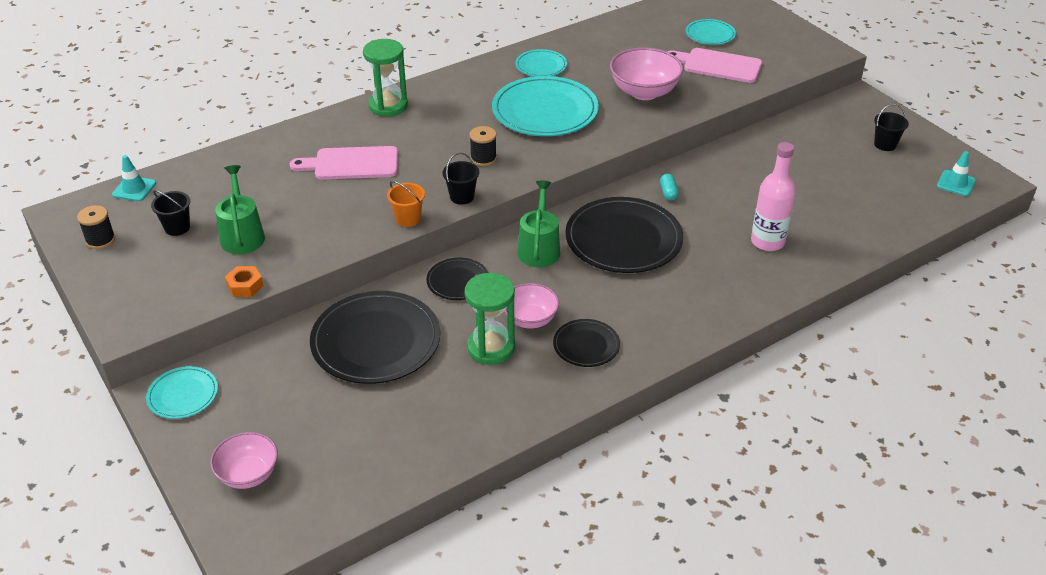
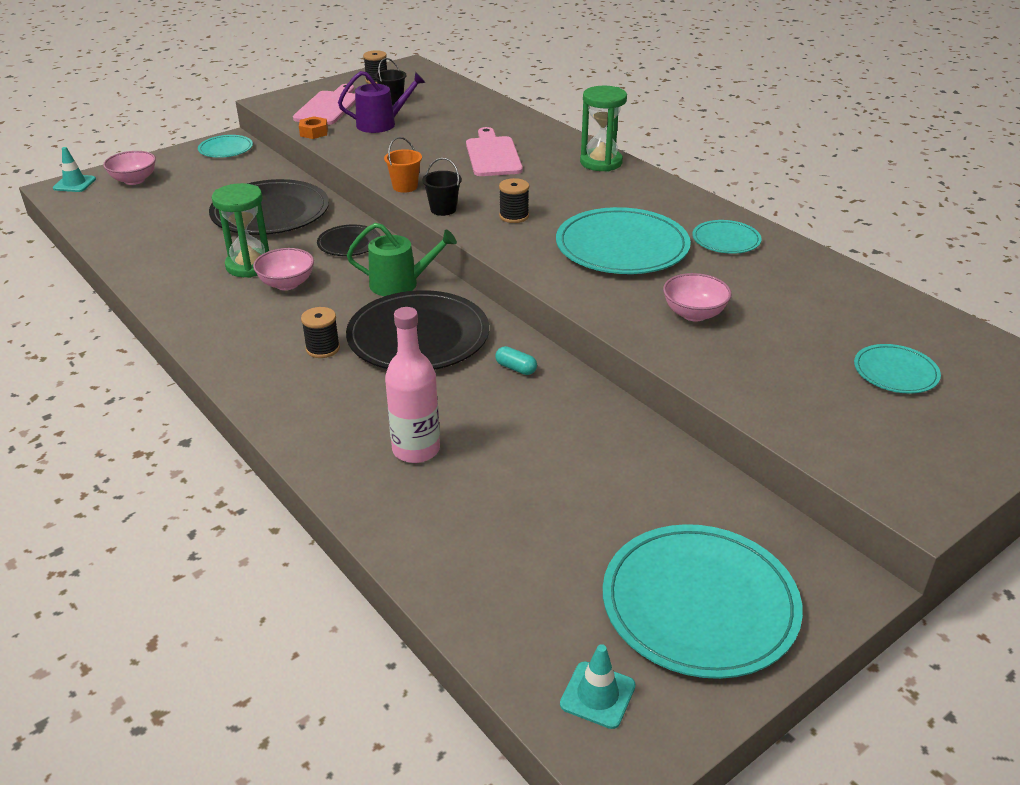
camera: 85 degrees right, 5 degrees down
turquoise traffic cone [112,155,156,201] -> turquoise traffic cone moved to [53,147,96,192]
green watering can [215,165,265,254] -> purple watering can [338,71,426,133]
black plate [553,319,620,367] -> none
pink bowl [610,47,684,100] -> pink bowl [663,273,732,322], size x0.65
turquoise capsule [660,174,679,201] -> turquoise capsule turned 45 degrees clockwise [495,346,537,375]
pink cutting board [667,48,762,83] -> pink cutting board moved to [293,84,355,125]
black bucket [874,104,909,151] -> turquoise plate [603,524,803,679]
none -> black spool [301,307,340,358]

